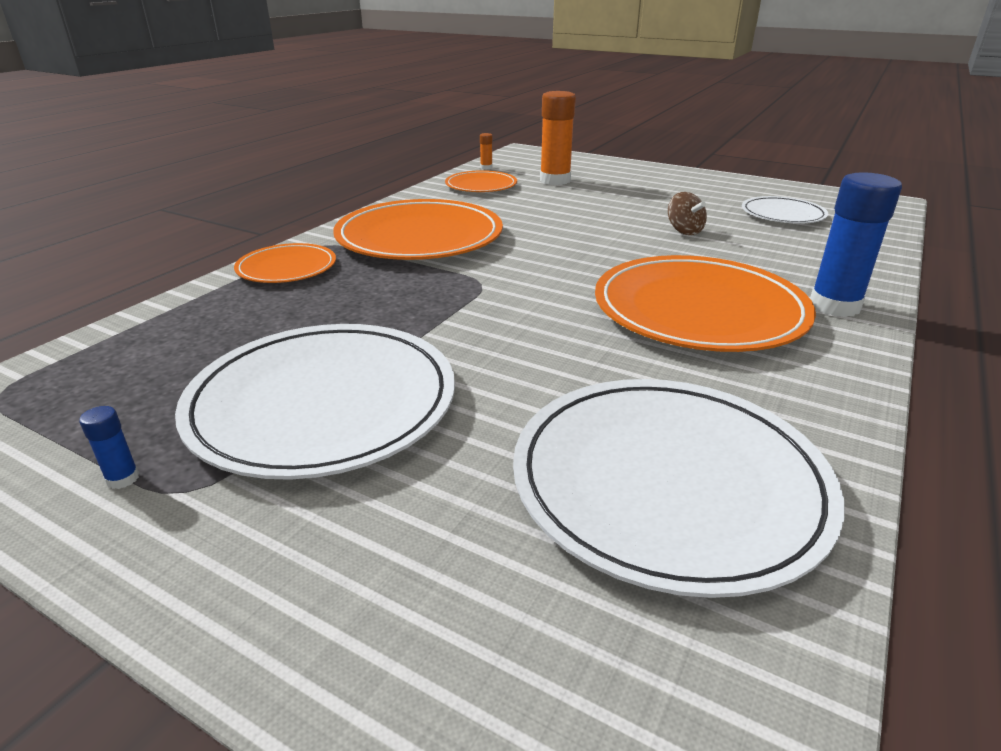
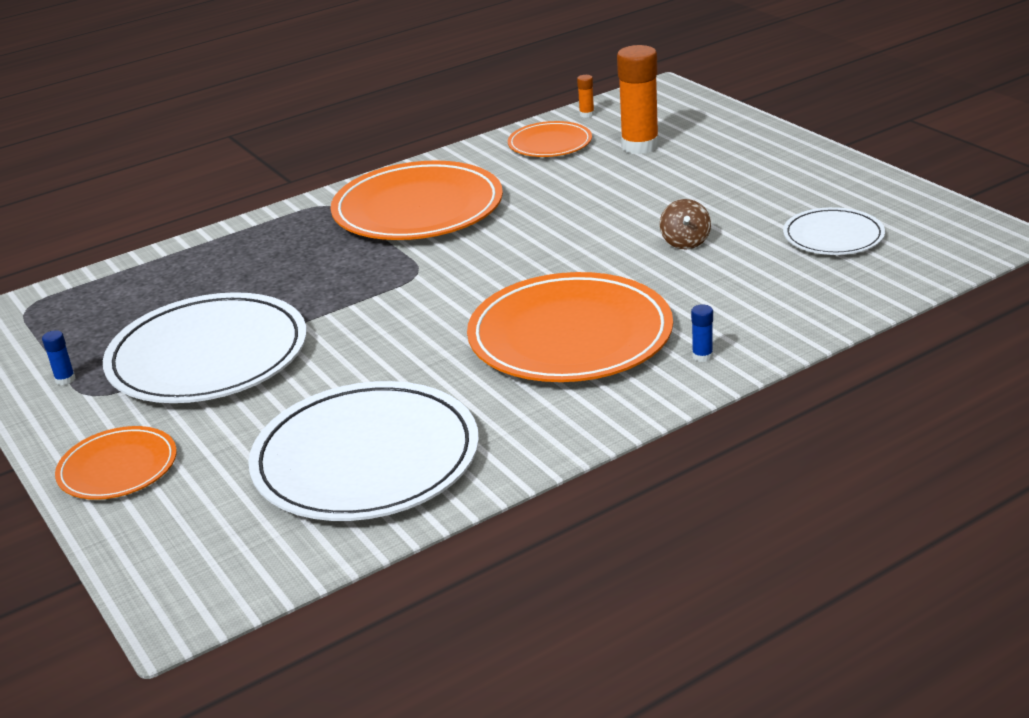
camera: 30 degrees right, 0 degrees up
orange plate [234,243,336,283] -> orange plate moved to [55,426,177,500]
blue glue stick [810,172,902,317] -> blue glue stick [691,304,713,362], size x0.42

